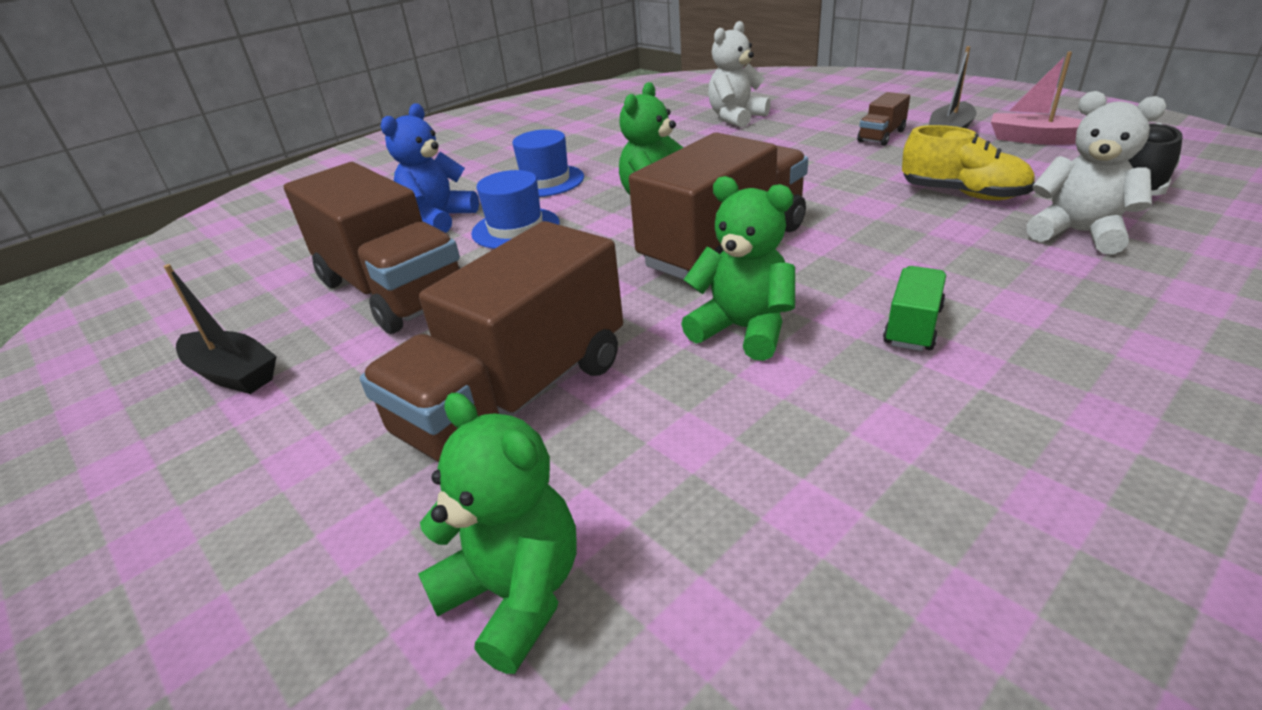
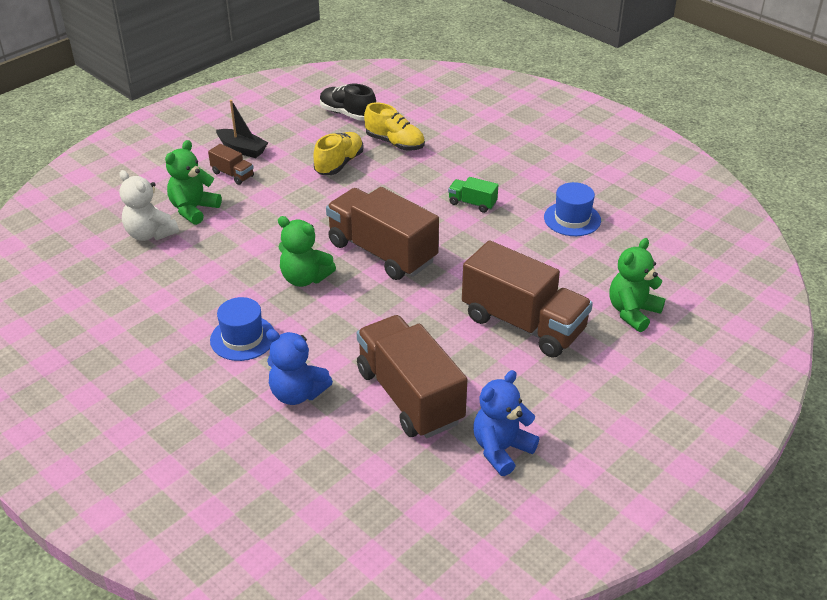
camera: 95 degrees left, 5 degrees up
black boat [164,264,277,394] -> blue teddy bear [473,370,539,476]
brown truck [284,162,460,334] -> brown truck turned 75 degrees counterclockwise [357,315,467,438]
blue hat [471,170,560,249] -> blue hat moved to [544,182,601,236]
green teddy bear [681,176,795,361] -> green teddy bear moved to [165,140,222,225]
pink boat [991,52,1082,145] -> none
white teddy bear [1027,91,1167,255] -> yellow shoe [364,103,425,151]

